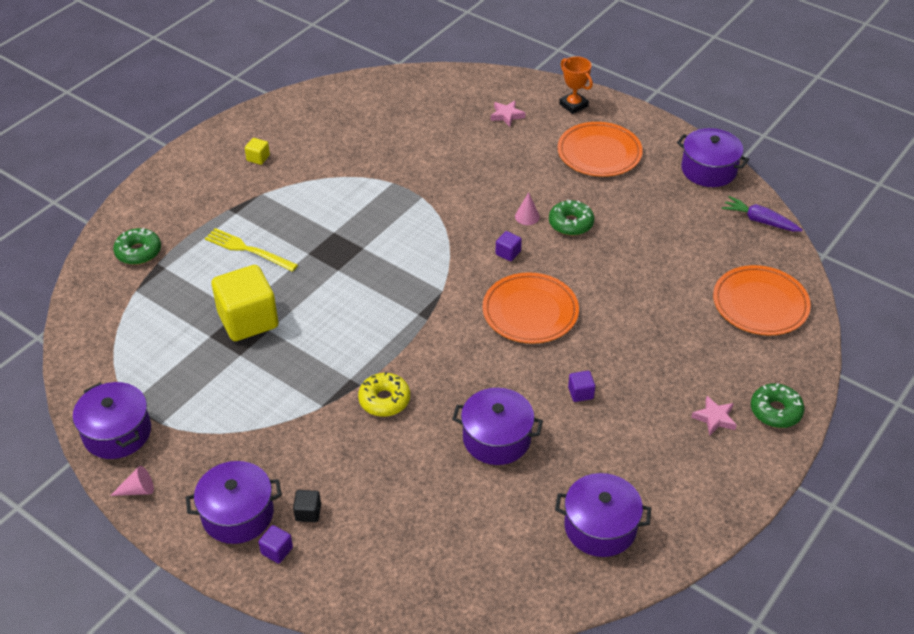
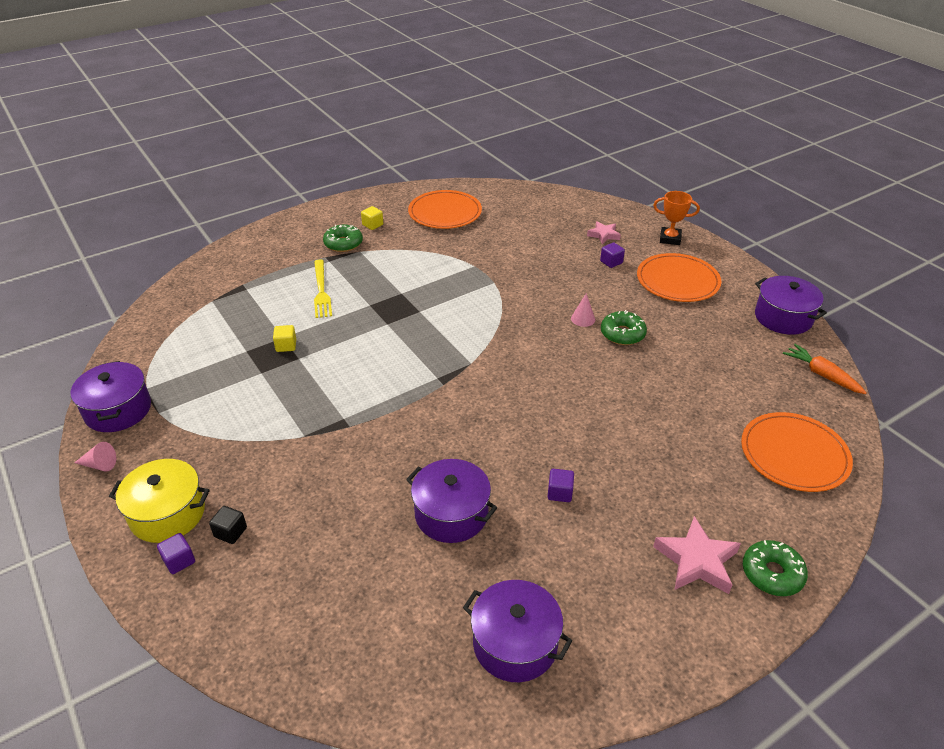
camera: 20 degrees right, 5 degrees down
green donut [113,228,161,265] -> green donut moved to [323,225,363,252]
purple pot [186,461,282,544] -> yellow pot [109,459,210,543]
yellow fork [205,228,298,272] -> yellow fork turned 150 degrees counterclockwise [314,259,332,318]
yellow cube [211,265,278,341] -> yellow cube [273,325,296,352], size x0.41
yellow donut [358,372,410,417] -> none
orange plate [482,272,579,344] -> orange plate moved to [408,190,482,229]
purple cube [495,231,522,261] -> purple cube moved to [600,242,625,268]
orange trophy [559,56,593,114] -> orange trophy turned 60 degrees counterclockwise [653,191,700,245]
pink star [691,396,737,436] -> pink star [653,516,741,594], size x1.64
purple carrot [722,196,803,232] -> orange carrot [783,344,867,394]

